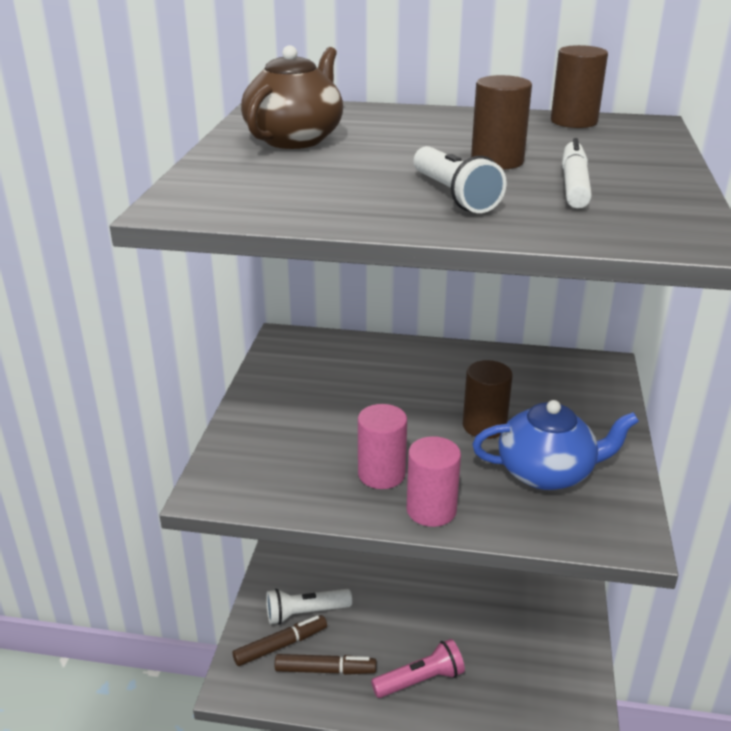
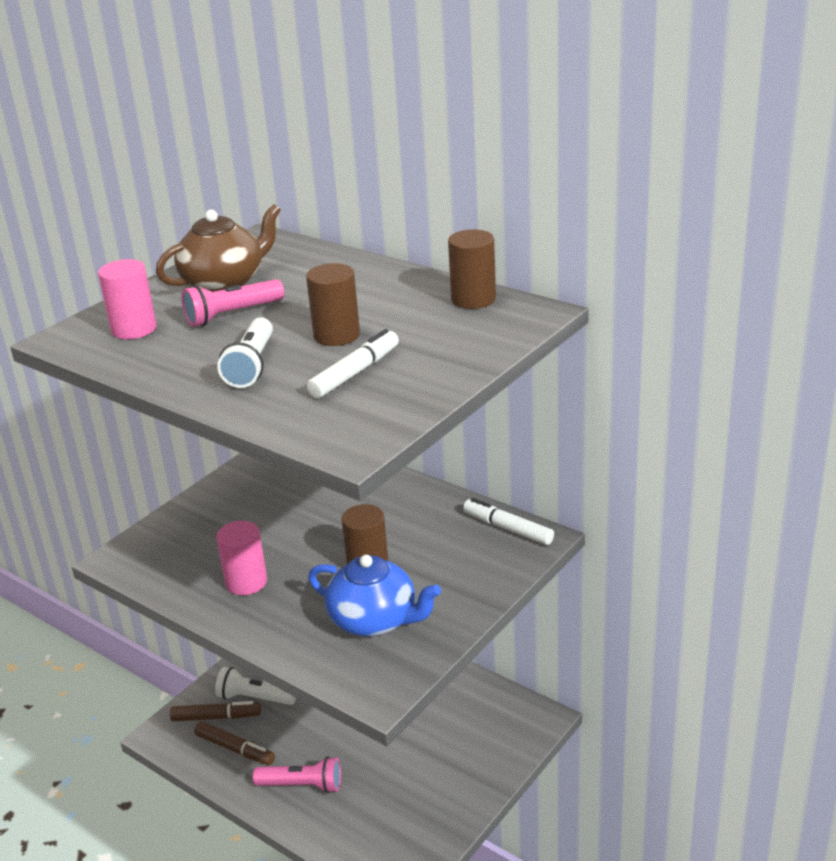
camera: 30 degrees right, 0 degrees up
pink cylinder [407,436,461,527] -> pink cylinder moved to [98,259,157,339]
none -> pink flashlight [182,279,284,327]
none -> white marker [463,498,554,545]

